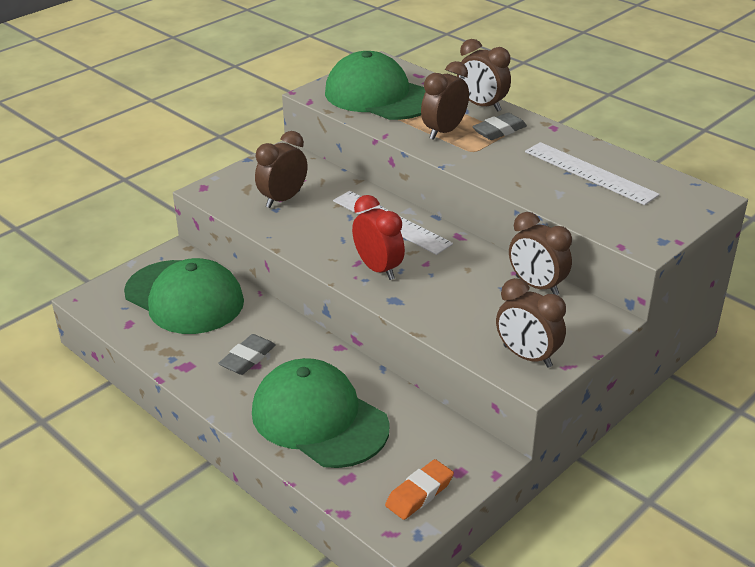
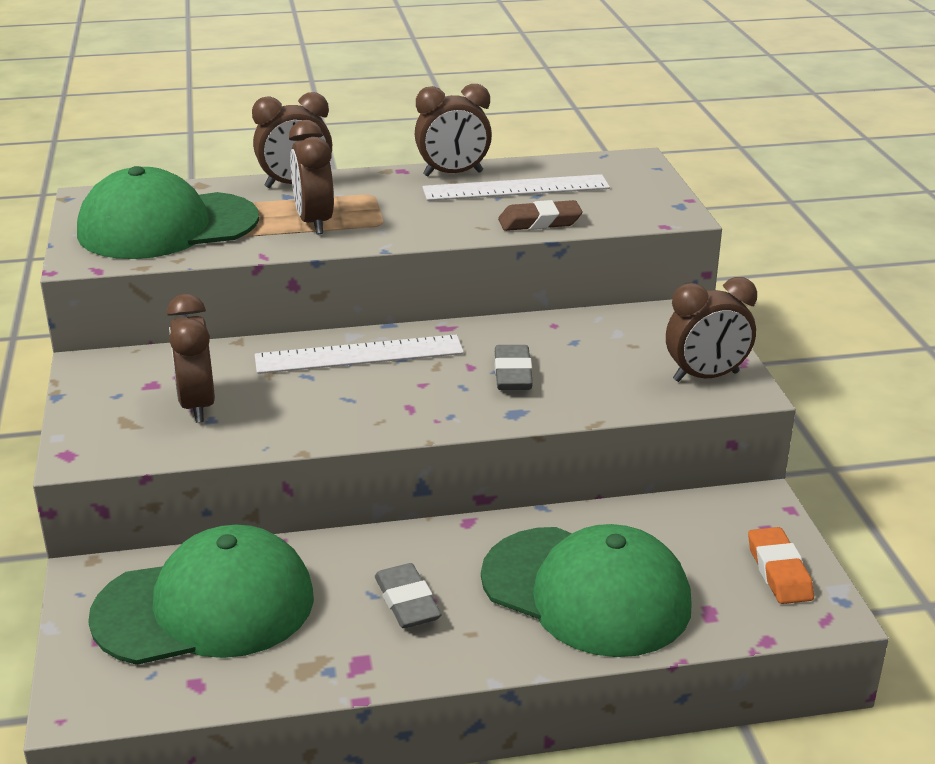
camera: 55 degrees left, 5 degrees down
green cap [252,358,390,468] -> green cap turned 135 degrees counterclockwise [481,524,692,657]
red clock [352,195,405,280] -> none
grey eraser [472,113,527,140] -> grey eraser moved to [494,345,533,390]
brown clock [509,212,572,295] -> brown clock moved to [415,84,492,176]
none -> brown eraser [498,200,583,231]

